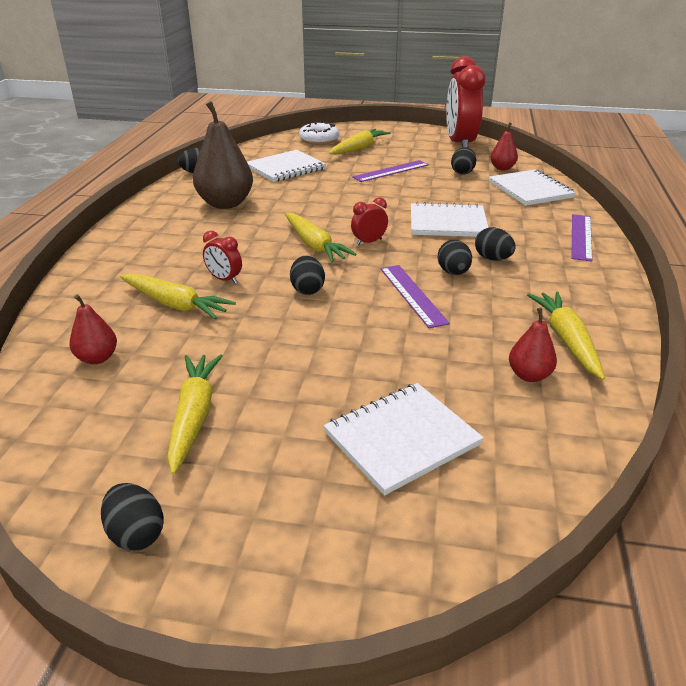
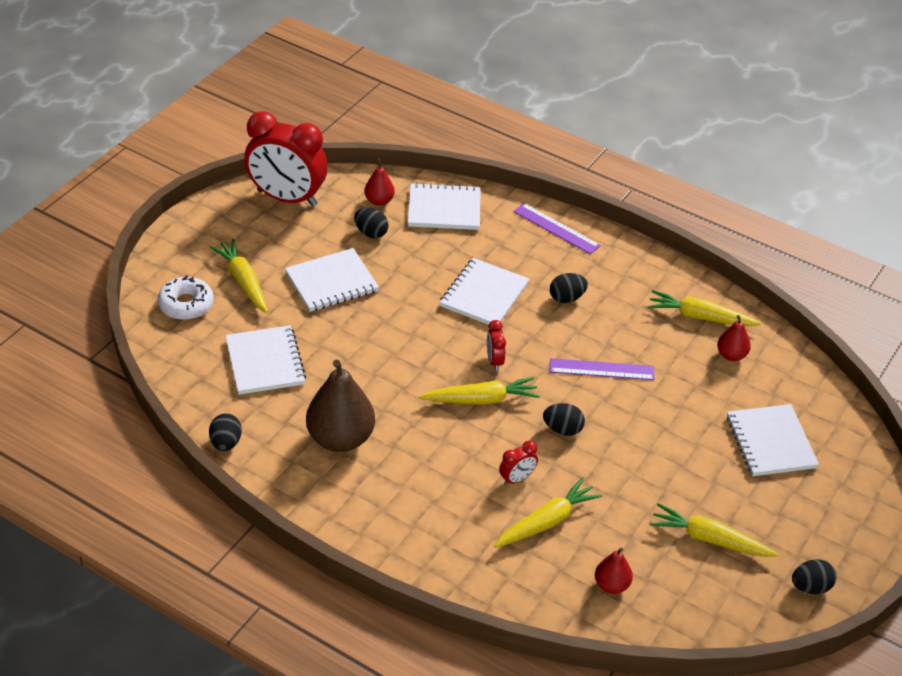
camera: 70 degrees left, 10 degrees up
purple ruler [352,160,429,182] -> white notebook [285,248,379,312]
black egg [438,240,472,275] -> none

